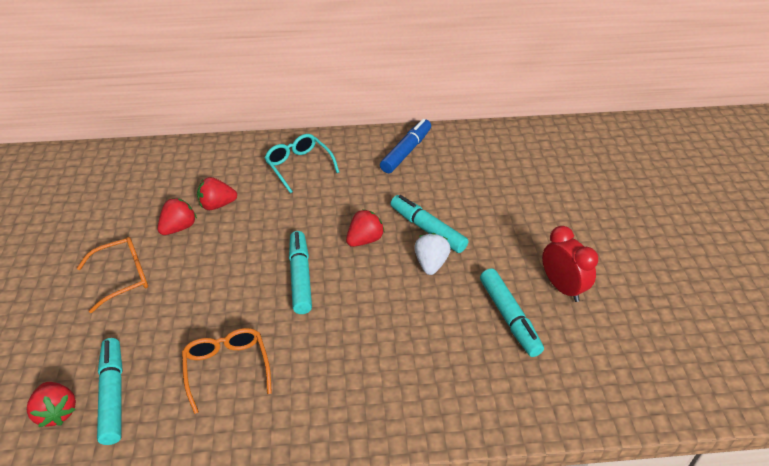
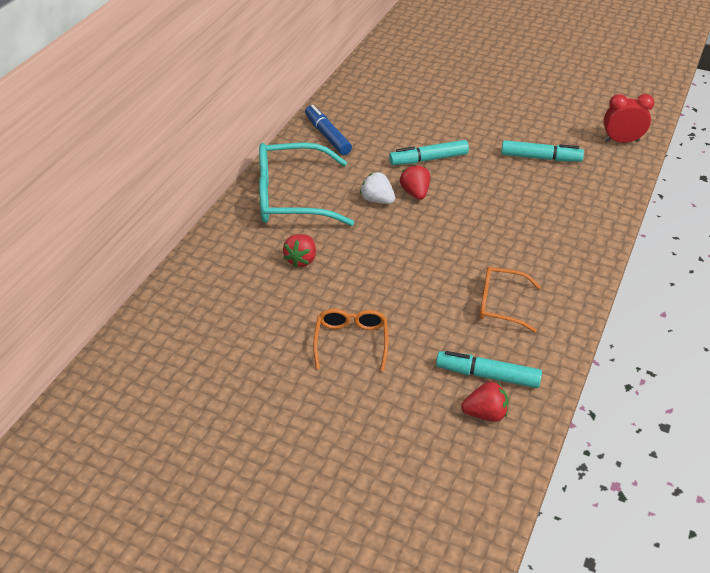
camera: 60 degrees left, 0 degrees up
red strawberry [157,198,197,235] -> none
turquoise glasses [265,134,339,193] -> turquoise glasses [259,142,354,226], size x1.79
turquoise marker [289,231,312,314] -> none
white strawberry [414,233,451,275] -> white strawberry moved to [360,172,395,204]
red clock [542,226,598,302] -> red clock moved to [603,94,654,143]

